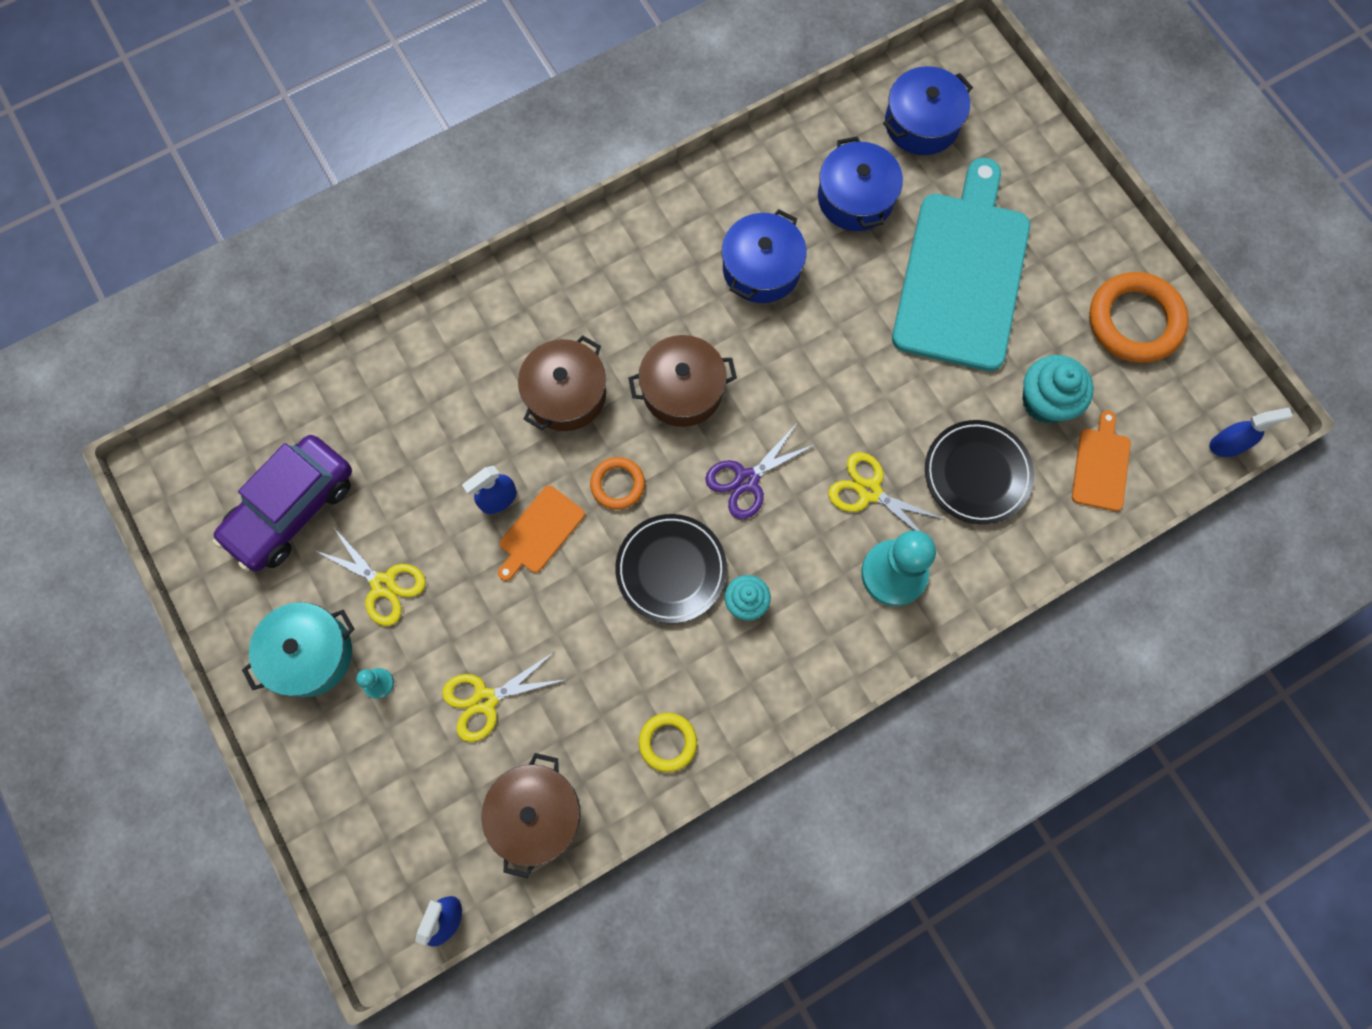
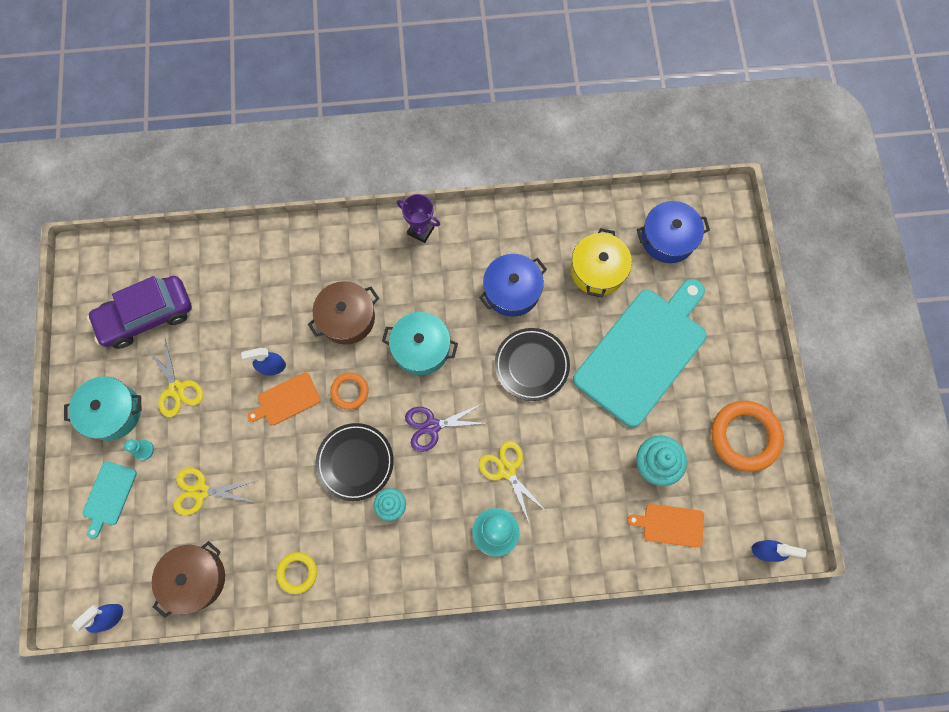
camera: 25 degrees right, 0 degrees up
brown pot [628,335,737,427] -> turquoise pot [382,312,458,375]
blue pot [818,136,903,231] -> yellow pot [571,228,632,297]
black plate [925,420,1034,524] -> black plate moved to [495,328,570,401]
orange cutting board [1072,411,1131,511] -> orange cutting board turned 120 degrees counterclockwise [627,504,704,548]
none -> turquoise cutting board [82,461,137,538]
none -> purple trophy [397,194,440,243]

